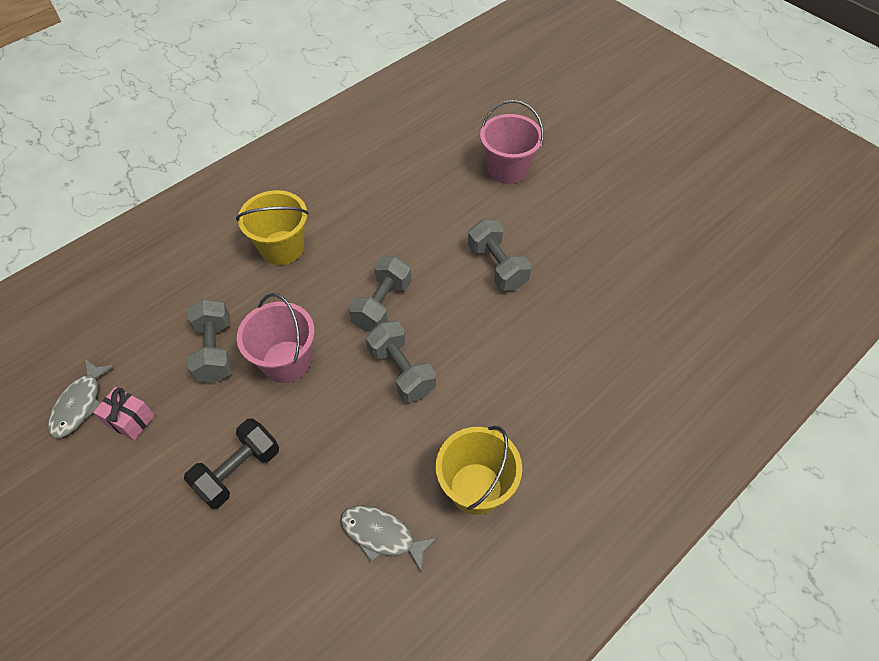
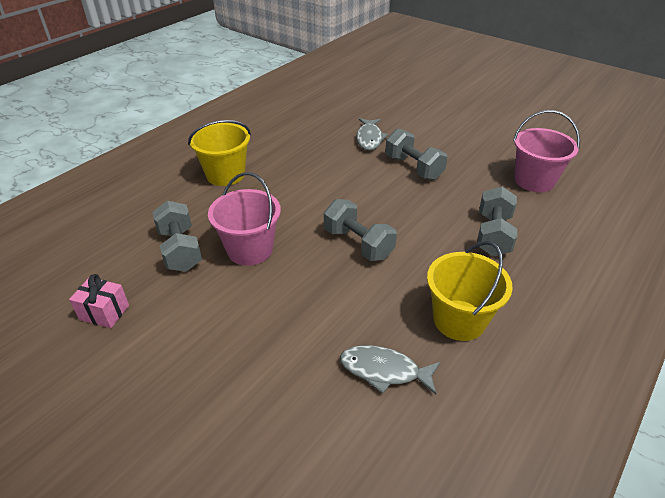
camera: 10 degrees left, 15 degrees down
grey fish [48,359,115,438] -> grey fish moved to [356,118,388,150]
black dumbbell [184,419,279,509] -> none
grey dumbbell [348,256,412,332] -> grey dumbbell moved to [477,186,517,256]
pink bucket [480,100,544,184] -> pink bucket moved to [513,110,580,192]

